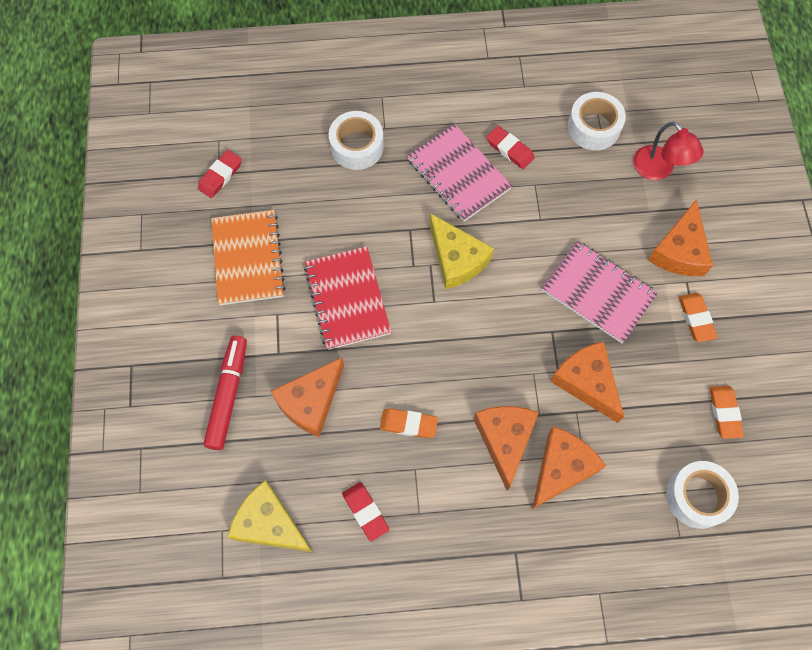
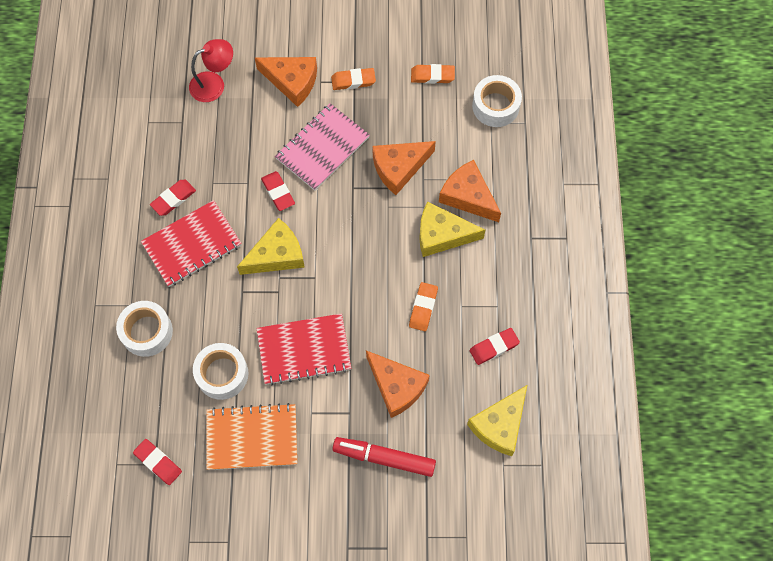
camera: 85 degrees left, 0 degrees up
pink notebook [407,124,512,222] -> red notebook [141,200,242,287]
orange cheese [474,406,539,491] -> yellow cheese [419,202,485,257]
white tape [567,92,626,150] -> white tape moved to [193,343,249,400]
none -> red eraser [261,171,295,211]

